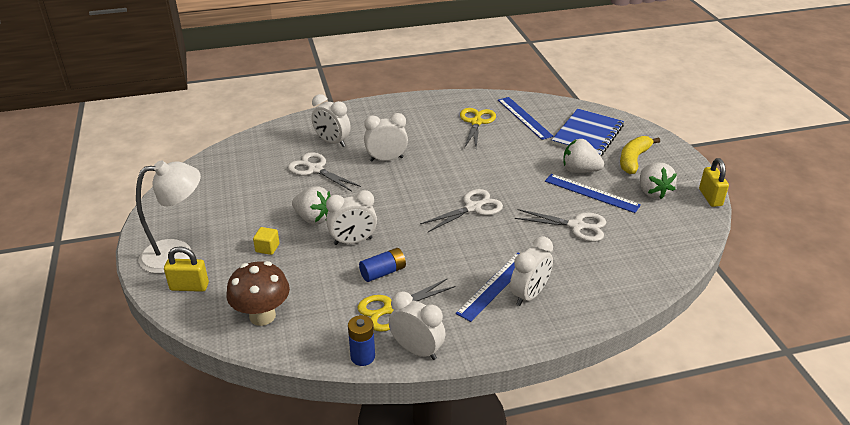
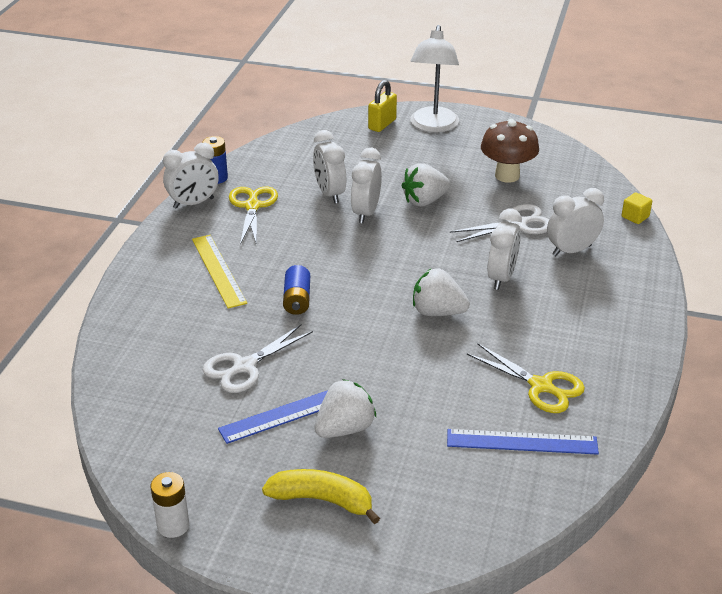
camera: 120 degrees right, 0 degrees up
brown mushroom [227,261,290,326] -> brown mushroom moved to [481,119,539,183]
yellow cube [253,227,280,255] -> yellow cube moved to [622,192,652,224]
blue battery [359,248,406,282] -> blue battery moved to [283,265,310,315]
white scissors [420,189,503,232] -> none
blue ruler [456,252,520,322] -> yellow ruler [192,235,247,308]
white clock [510,236,553,306] -> white clock moved to [313,130,346,203]
blue notebook [552,109,624,156] -> none
yellow banana [620,136,660,174] -> yellow banana turned 45 degrees counterclockwise [262,469,380,524]
white strawberry [640,163,677,199] -> white strawberry moved to [413,268,470,316]
yellow padlock [699,158,729,207] -> white battery [151,472,190,538]

